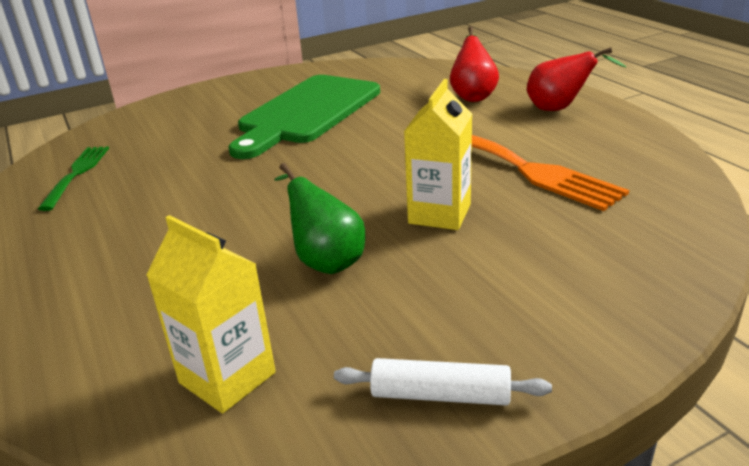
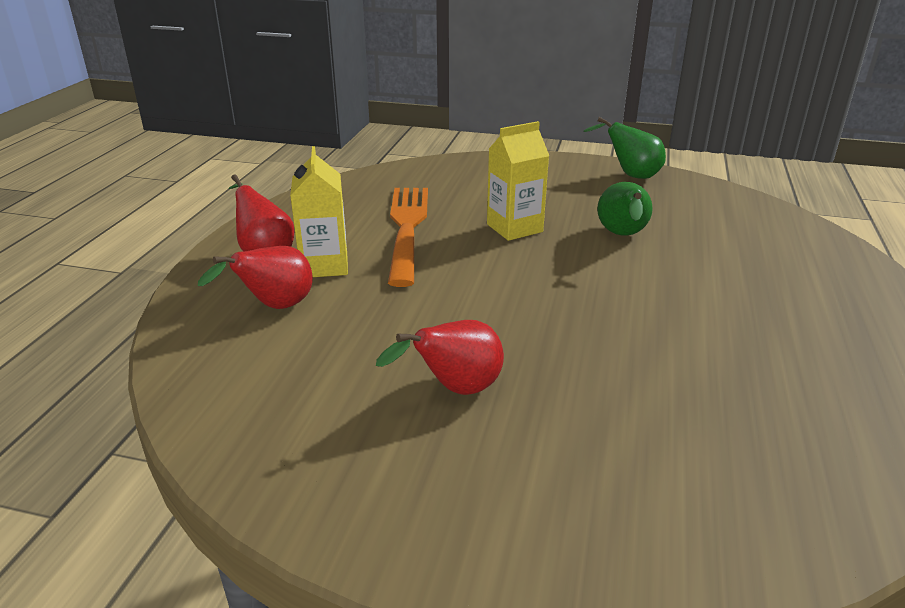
camera: 140 degrees left, 0 degrees up
green fork [38,146,109,211] -> none
yellow carton [146,215,276,414] -> yellow carton moved to [290,146,348,277]
green cutting board [228,75,380,159] -> red pear [376,320,504,395]
white rolling pin [334,358,552,406] -> green pear [584,117,666,179]

